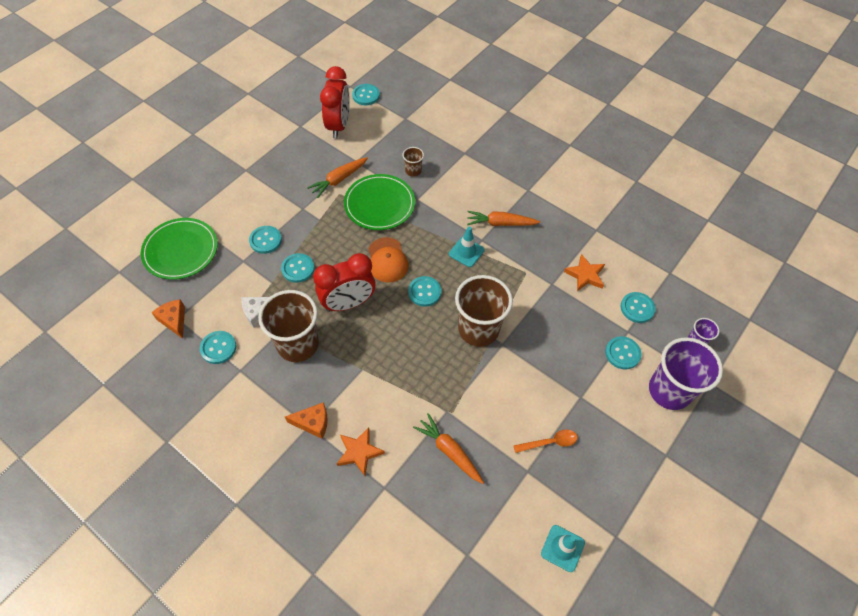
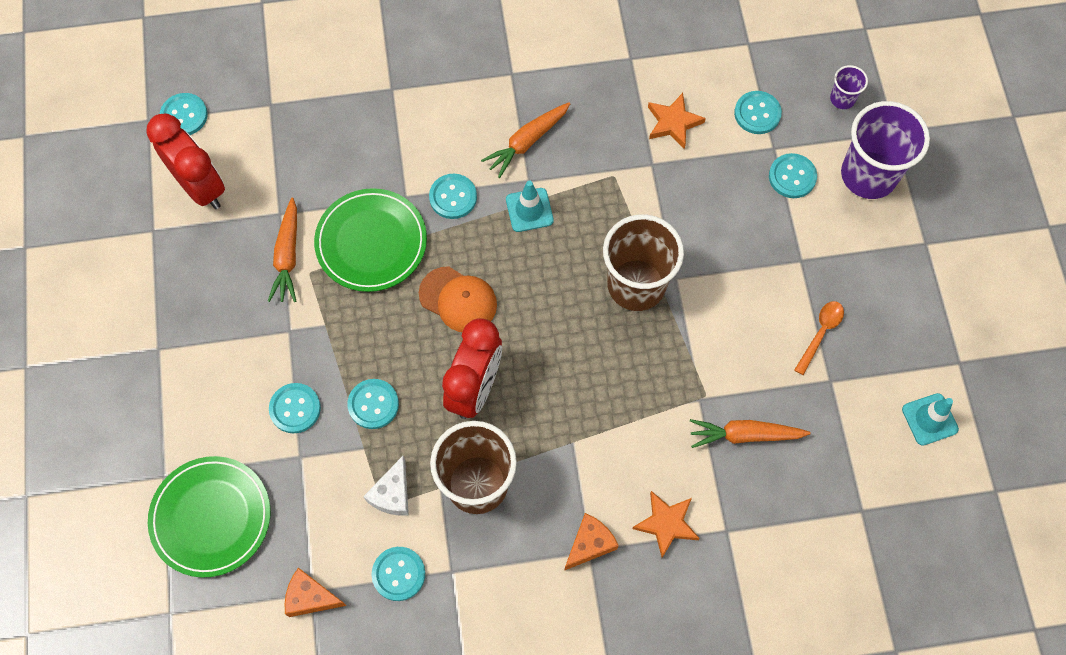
camera: 45 degrees left, 10 degrees up
brown cup [403,147,424,177] -> none
turquoise button [408,276,441,307] -> turquoise button moved to [429,174,477,219]

